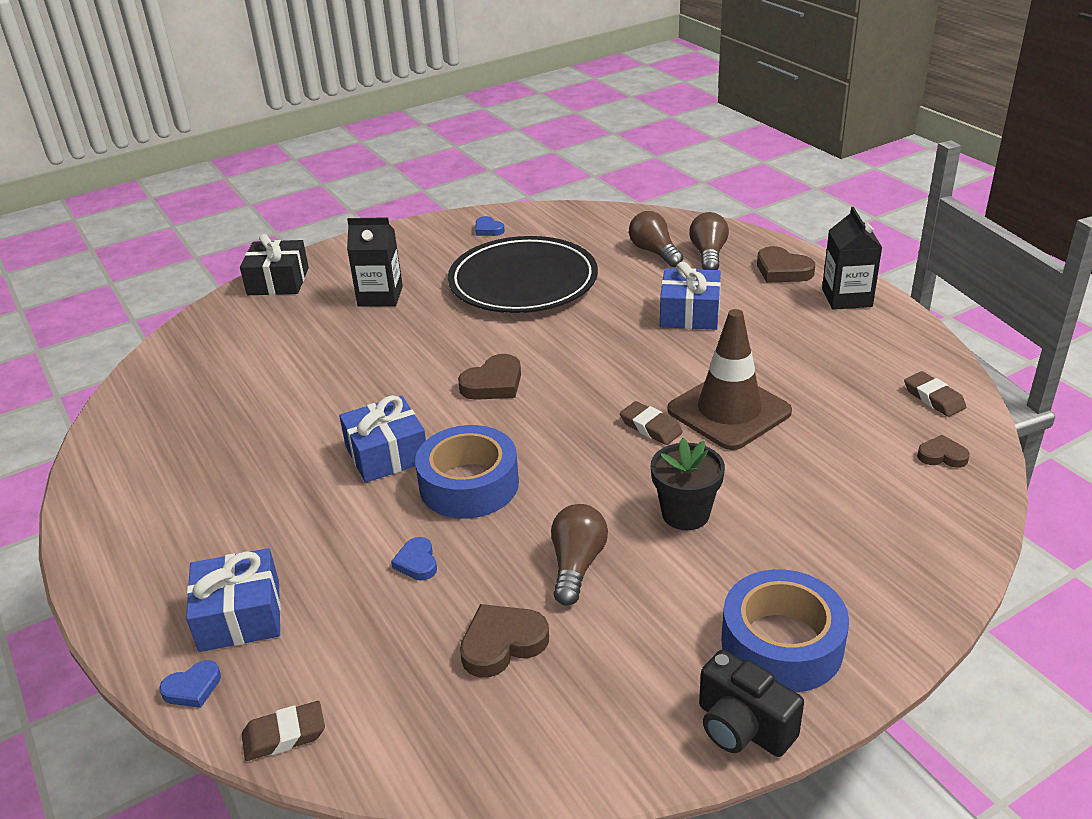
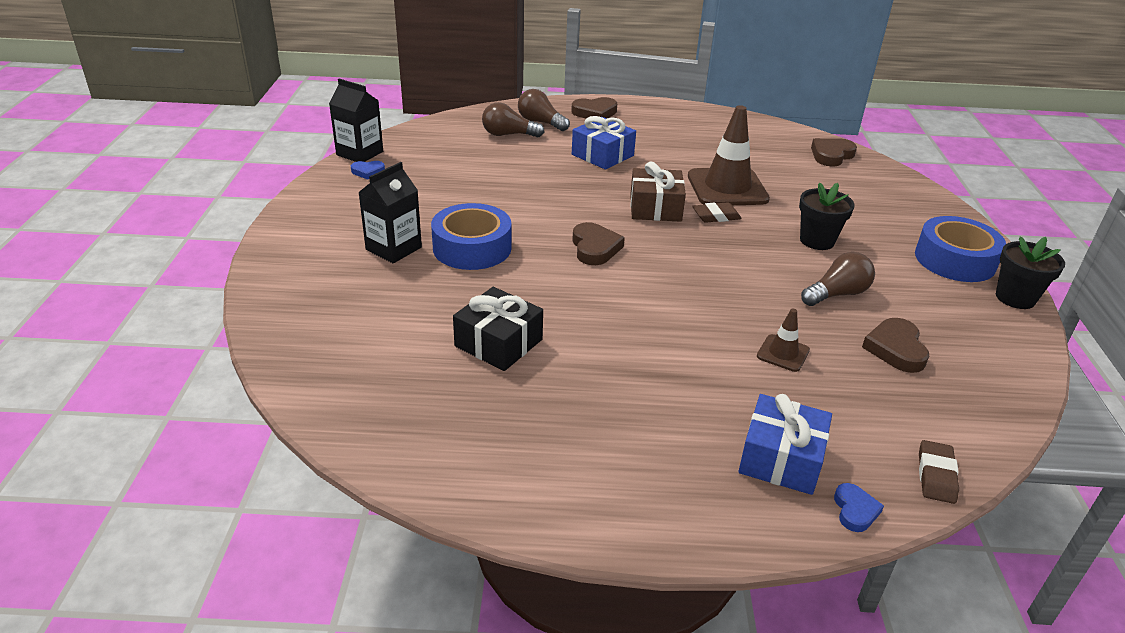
camera: 60 degrees left, 0 degrees up
black gift [240,234,309,295] -> black gift moved to [453,287,543,371]
blue gift [339,395,426,483] -> none
blue heart [391,537,437,581] -> brown traffic cone [757,309,810,372]
blue tape [415,425,519,519] -> blue tape moved to [431,203,512,270]
black plate [448,236,598,313] -> none
brown light bulb [551,504,608,606] -> brown light bulb turned 105 degrees clockwise [801,252,875,306]
black camera [699,649,804,757] -> black flower pot [996,236,1065,309]
black carton [822,207,882,310] -> black carton moved to [329,79,383,162]
brown eraser [904,371,966,417] -> none
brown heart [917,435,970,468] -> brown heart [811,138,857,167], size x1.63
none -> brown gift [630,162,686,222]

